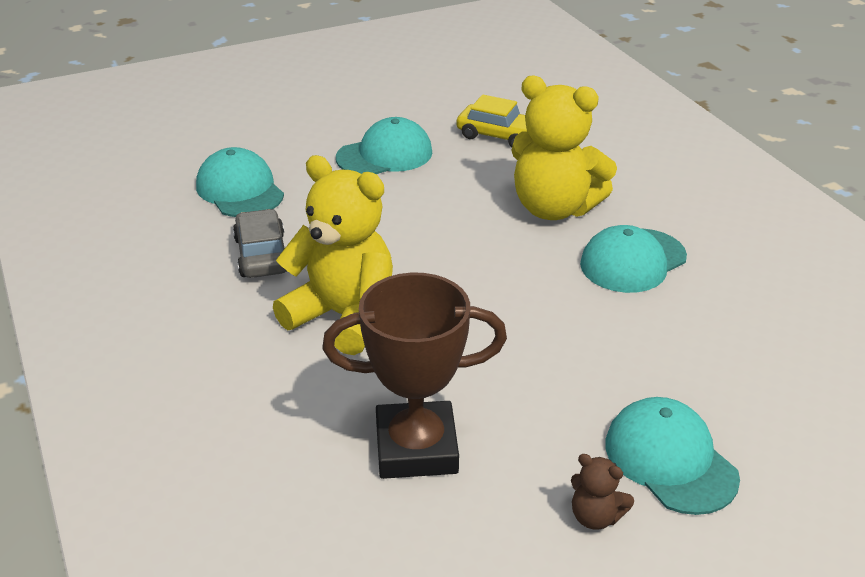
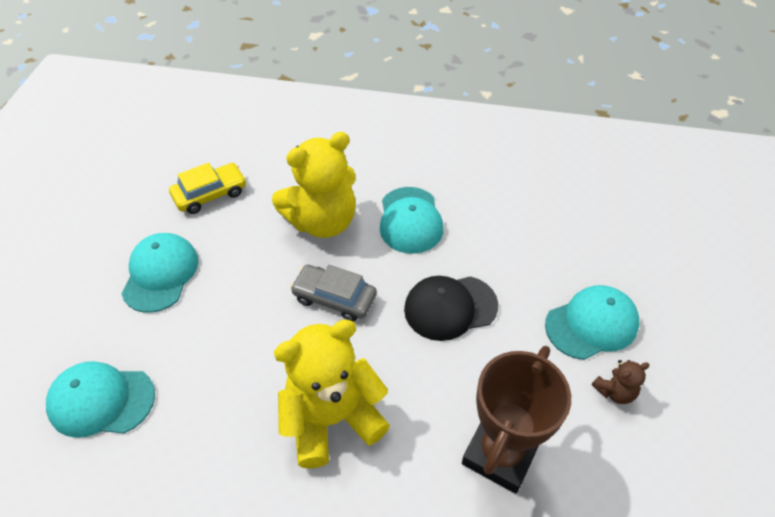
camera: 55 degrees left, 15 degrees up
grey car [233,209,287,278] -> grey car moved to [290,265,377,322]
turquoise cap [605,397,740,515] -> turquoise cap turned 150 degrees clockwise [545,285,639,360]
none -> black cap [404,276,498,341]

